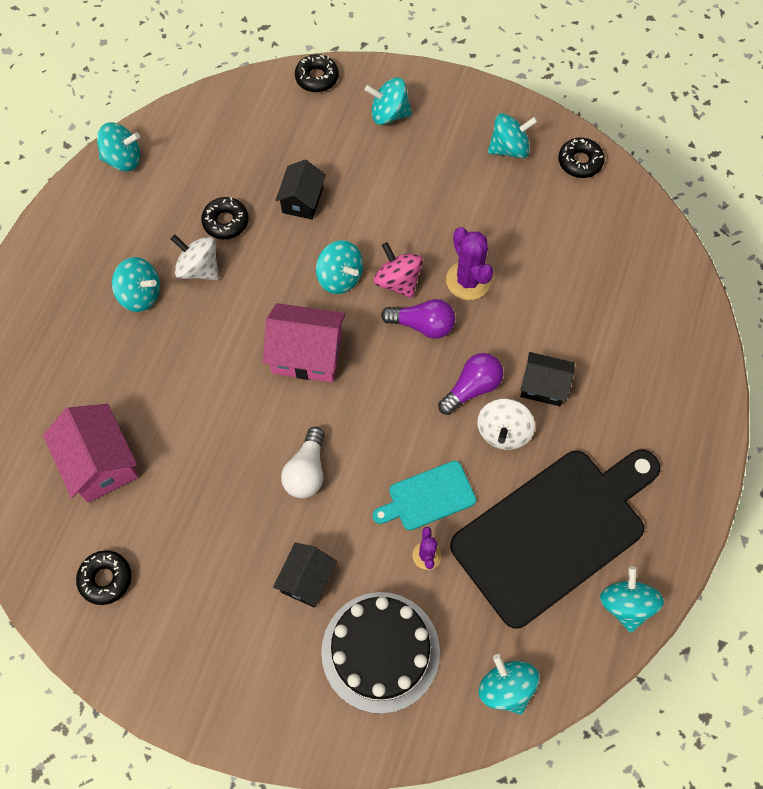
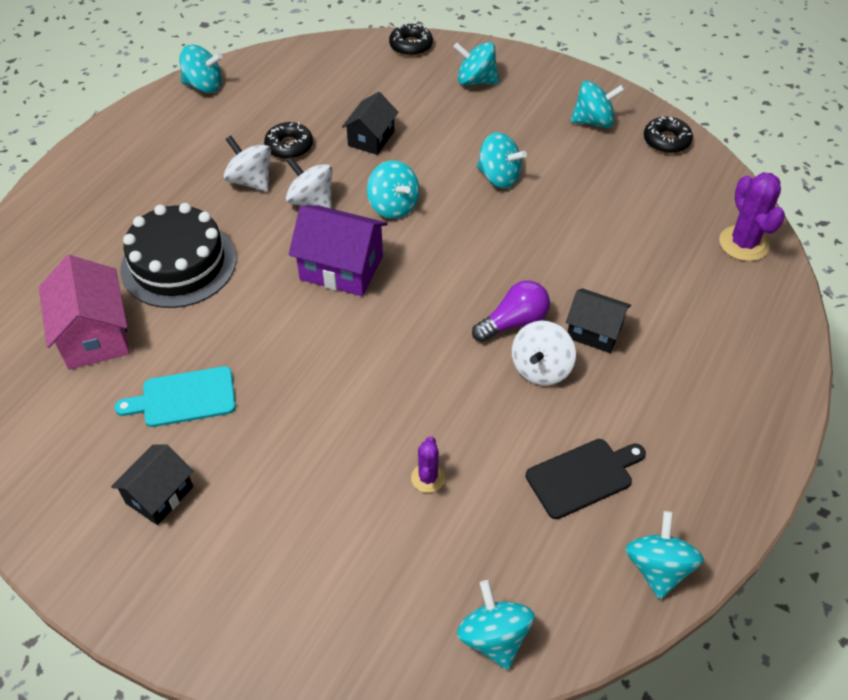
camera: 10 degrees right, 15 degrees down
black donut [76,550,132,605] -> none
turquoise spinning top [112,257,160,312] -> turquoise spinning top moved to [477,132,527,188]
pink house [263,303,345,382] -> purple house [289,205,388,296]
black house [273,542,337,607] -> black house moved to [111,444,193,525]
white light bulb [281,427,325,498] -> none
black cake [321,592,440,714] -> black cake moved to [121,203,236,308]
turquoise cutting board [372,461,476,530] -> turquoise cutting board moved to [114,366,236,427]
pink spinning top [374,242,423,299] -> none
purple light bulb [381,299,455,339] -> none
purple cactus [446,227,493,300] -> purple cactus moved to [719,172,785,261]
black cutting board [450,450,661,629] -> black cutting board [526,439,646,519], size x0.46
none -> white spinning top [286,156,332,208]

